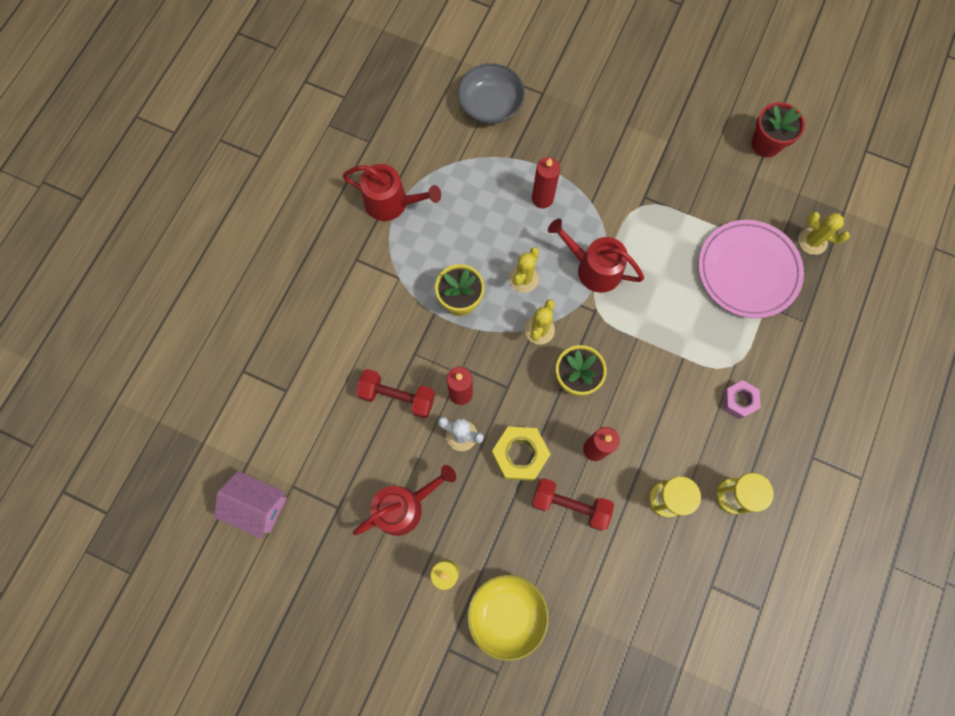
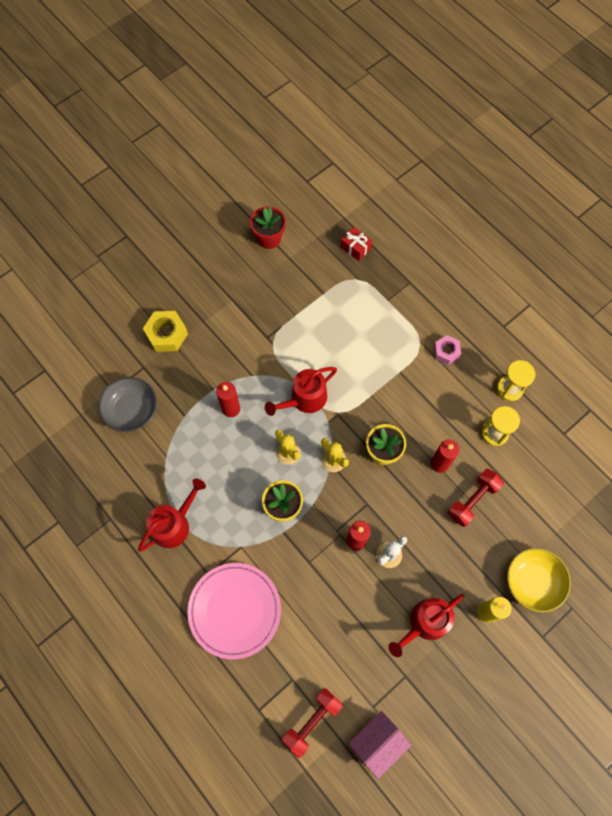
camera: 65 degrees left, 5 degrees down
red watering can [353,465,456,536] -> red watering can turned 120 degrees counterclockwise [388,594,464,657]
red dumbbell [356,369,435,418] -> red dumbbell moved to [282,689,343,758]
yellow nut [492,427,551,481] -> yellow nut moved to [143,311,188,352]
pink plate [698,220,804,318] -> pink plate moved to [187,563,281,659]
yellow cactus [798,212,850,255] -> red gift [341,227,372,261]

